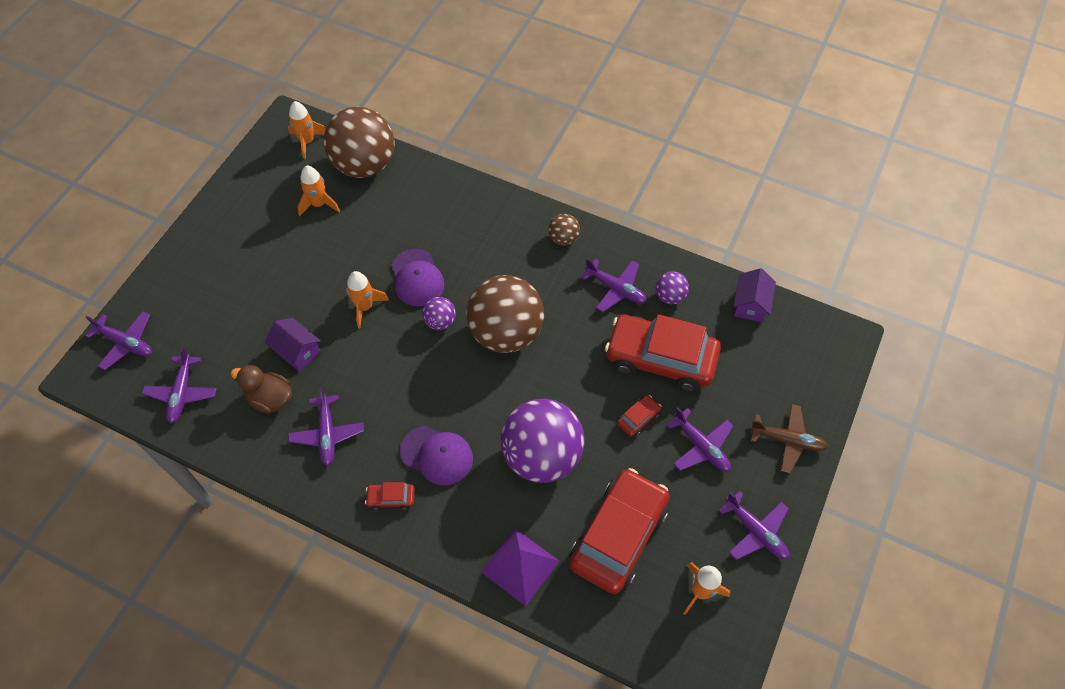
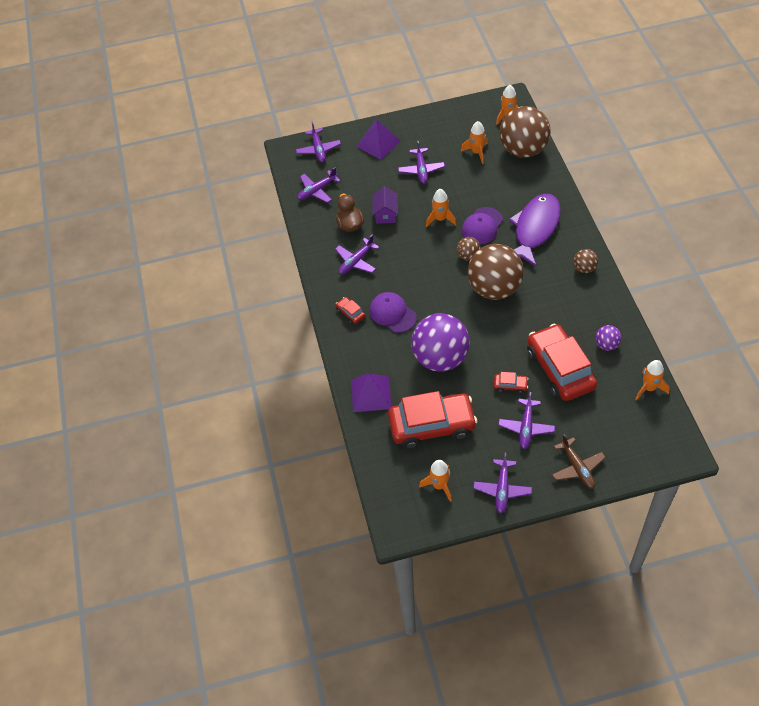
camera: 55 degrees right, 5 degrees down
purple cap [400,426,473,485] -> purple cap turned 150 degrees clockwise [370,292,417,333]
purple ball [422,297,456,330] -> brown ball [457,237,480,261]
purple plane [581,258,647,312] -> purple plane moved to [398,141,445,184]
purple house [733,268,776,322] -> orange rocket [636,360,670,400]
none -> purple pyramid [356,119,401,160]
none -> purple fish [509,194,561,267]

